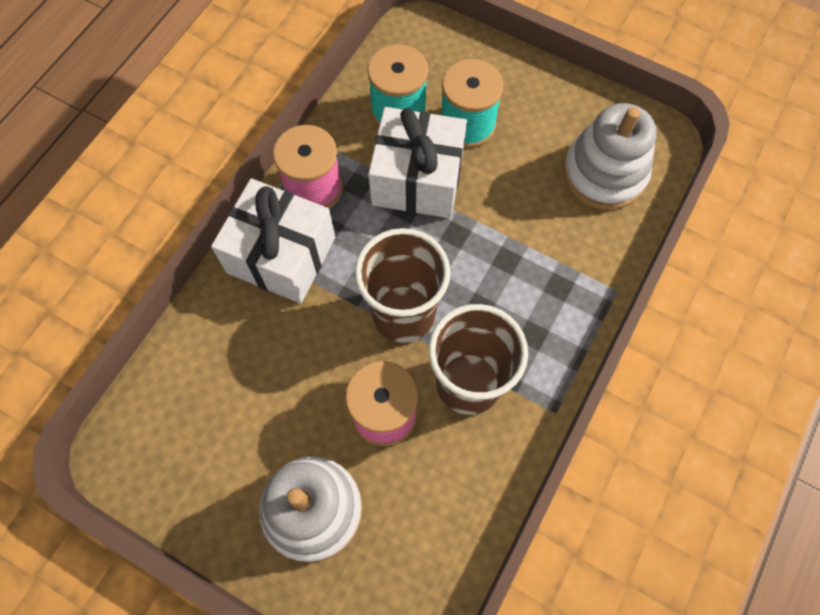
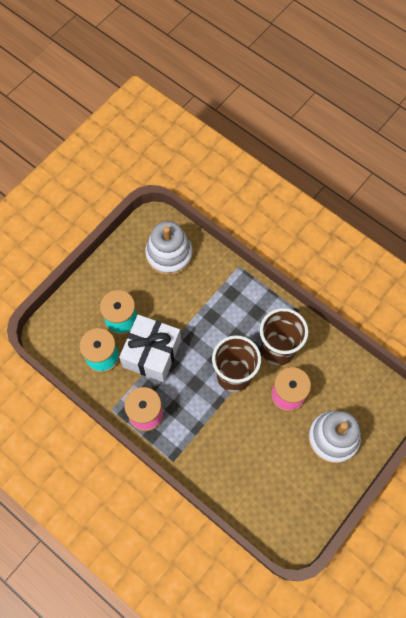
camera: 80 degrees left, 0 degrees up
white gift [211,178,335,304] -> none

